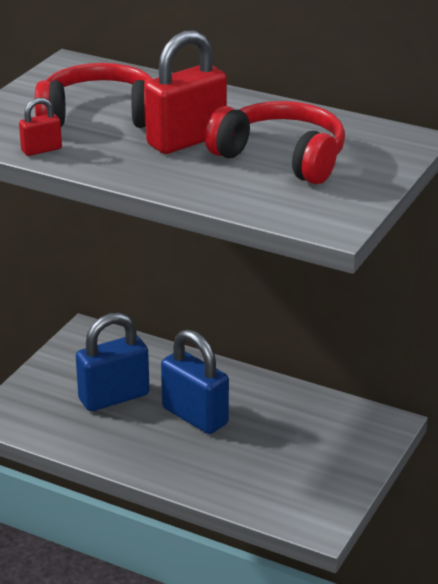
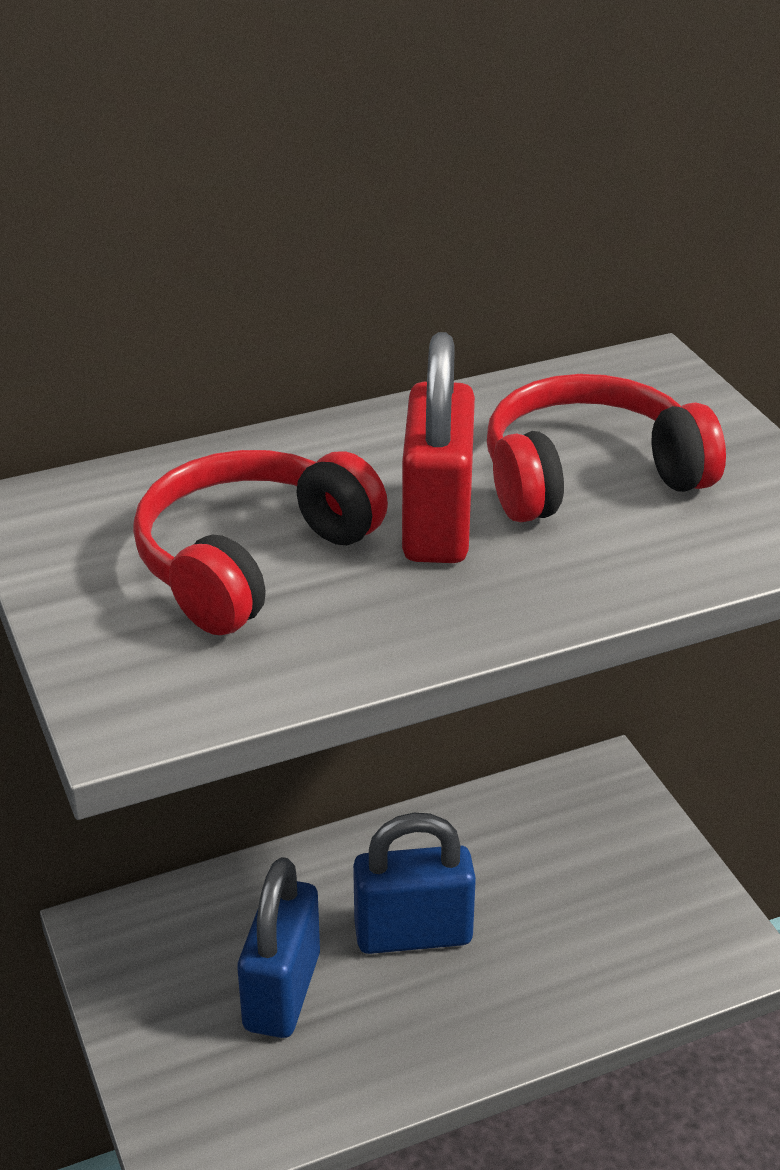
camera: 50 degrees left, 5 degrees up
red padlock [19,98,62,156] -> none

